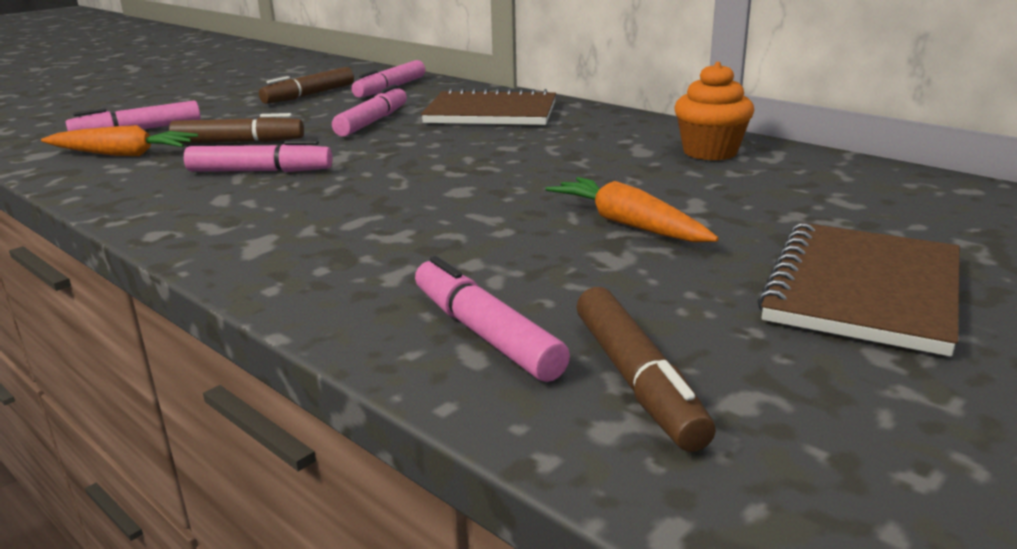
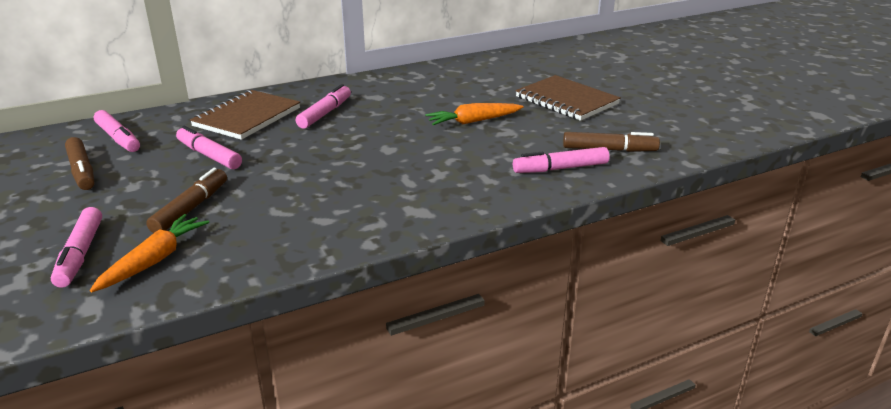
camera: 70 degrees left, 5 degrees up
pink marker [184,140,333,172] -> pink marker moved to [296,84,351,129]
orange cupcake [674,62,754,160] -> none

